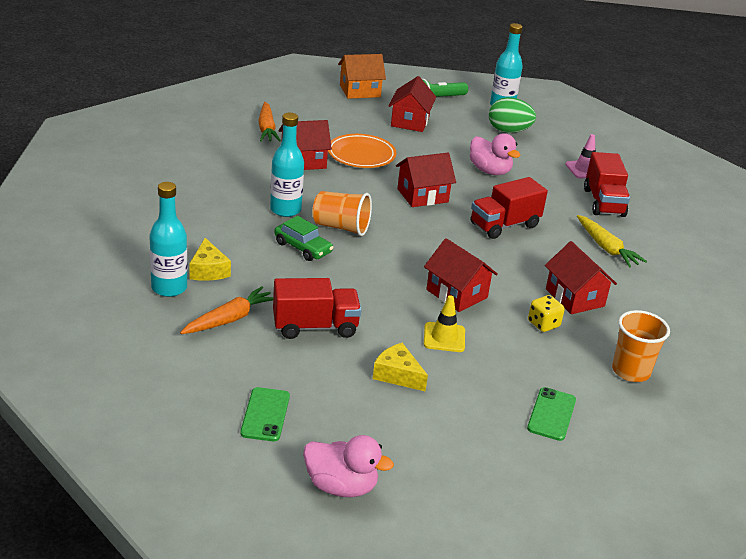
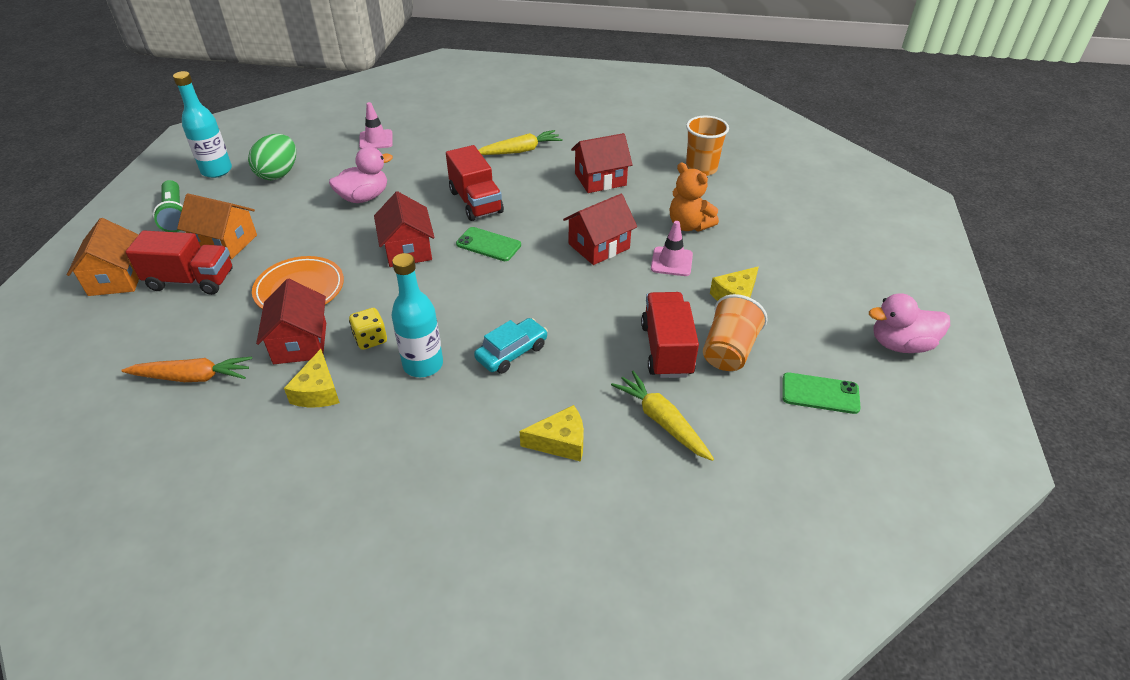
camera: 80 degrees left, 10 degrees up
turquoise bottle [150,182,187,297] -> none
orange carrot [180,286,273,334] -> yellow carrot [611,371,714,461]
green car [274,216,333,261] -> turquoise car [474,318,548,374]
pink duck [303,435,394,497] -> pink duck turned 120 degrees counterclockwise [869,293,950,353]
orange cup [312,191,372,236] -> orange cup moved to [703,294,768,371]
red house [389,76,436,132] -> orange house [177,193,257,259]
yellow traffic cone [424,295,465,352] -> pink traffic cone [651,221,693,276]
green phone [527,387,576,441] -> green phone moved to [456,227,521,261]
yellow dice [528,295,565,332] -> yellow dice moved to [349,308,387,350]
red truck [584,152,630,217] -> red truck moved to [126,230,233,295]
none -> yellow cheese [284,349,340,407]
none -> orange teddy bear [670,162,719,232]

